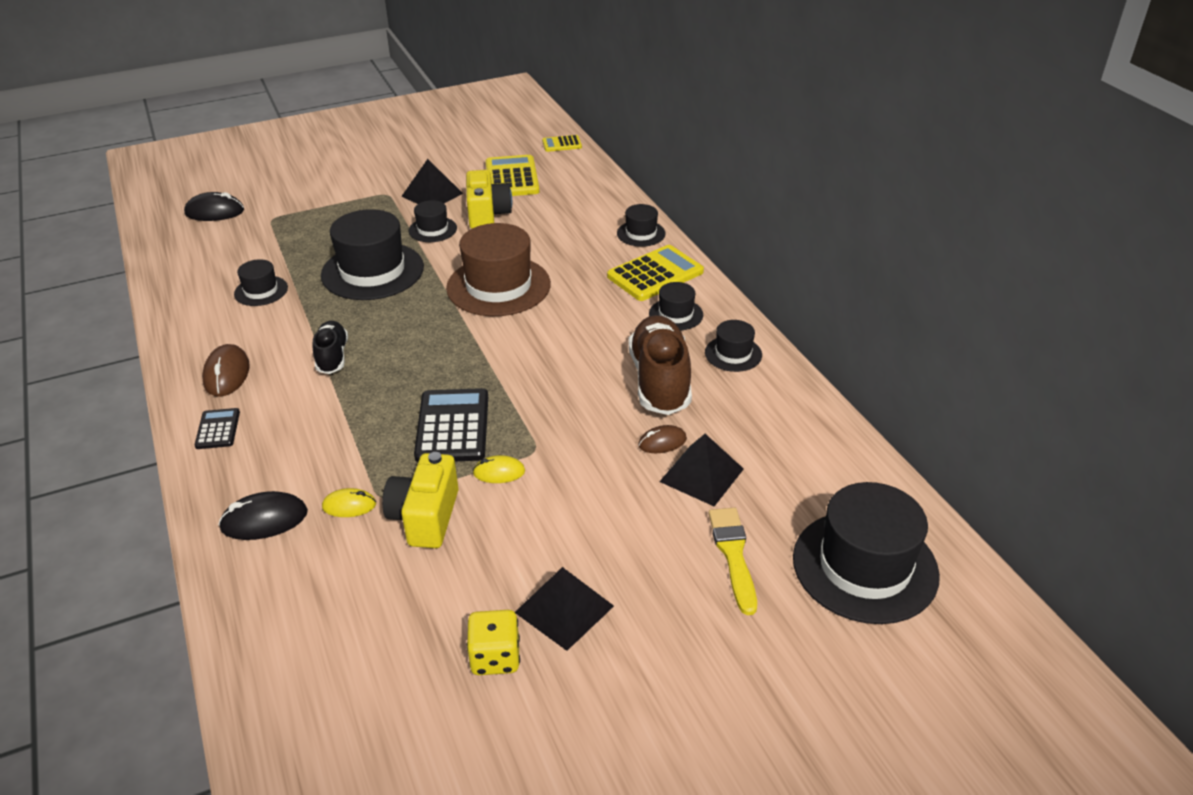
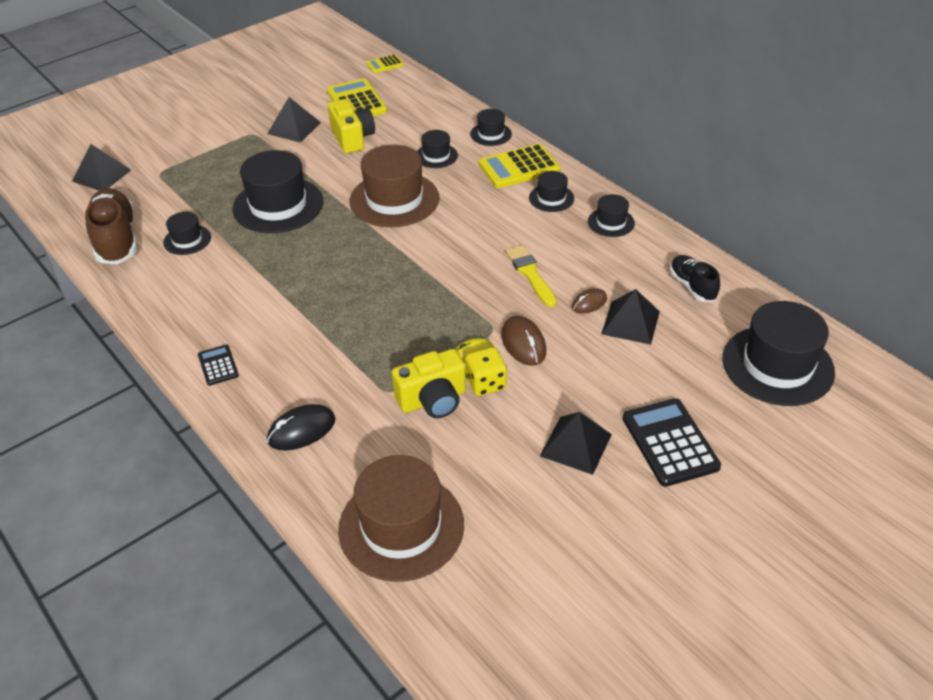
camera: 15 degrees left, 5 degrees up
black mouse [184,192,244,221] -> black pyramid [72,144,131,191]
brown mouse [202,344,250,397] -> brown mouse moved to [501,316,546,366]
black shoe [312,321,348,374] -> black shoe moved to [670,255,720,302]
yellow mouse [322,488,376,517] -> none
yellow camera [382,452,459,548] -> yellow camera turned 105 degrees counterclockwise [392,349,466,418]
black hat [409,200,457,242] -> black hat moved to [417,130,458,168]
black calculator [414,388,488,462] -> black calculator moved to [623,398,721,487]
yellow dice [466,610,520,675] -> yellow dice moved to [465,347,507,396]
yellow calculator [607,245,704,301] -> yellow calculator turned 150 degrees counterclockwise [479,144,560,188]
brown shoe [629,315,692,415] -> brown shoe moved to [85,188,137,264]
yellow brush [708,508,757,615] -> yellow brush moved to [506,245,557,307]
none -> brown hat [338,455,464,582]

